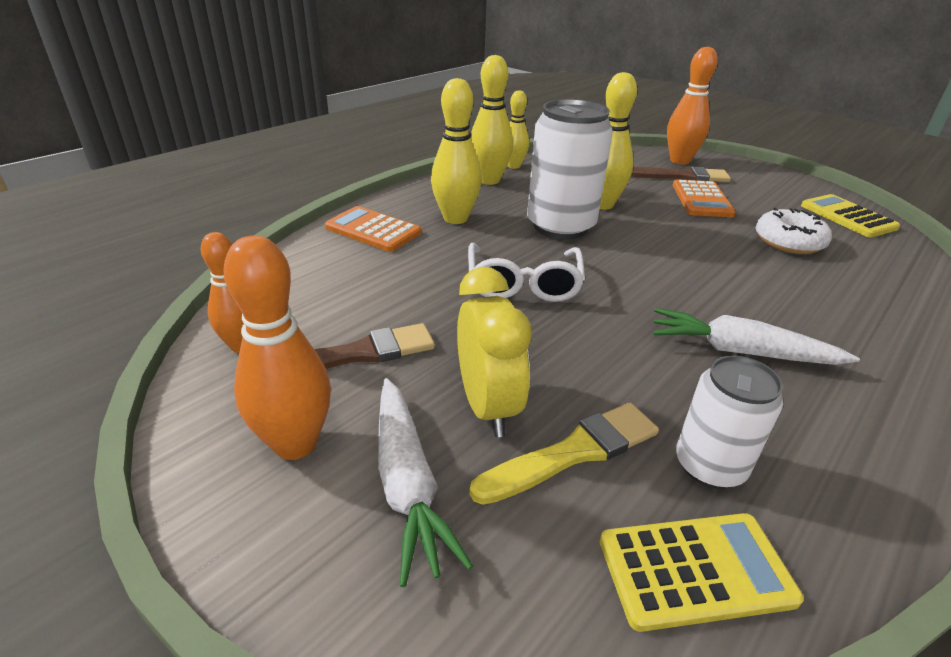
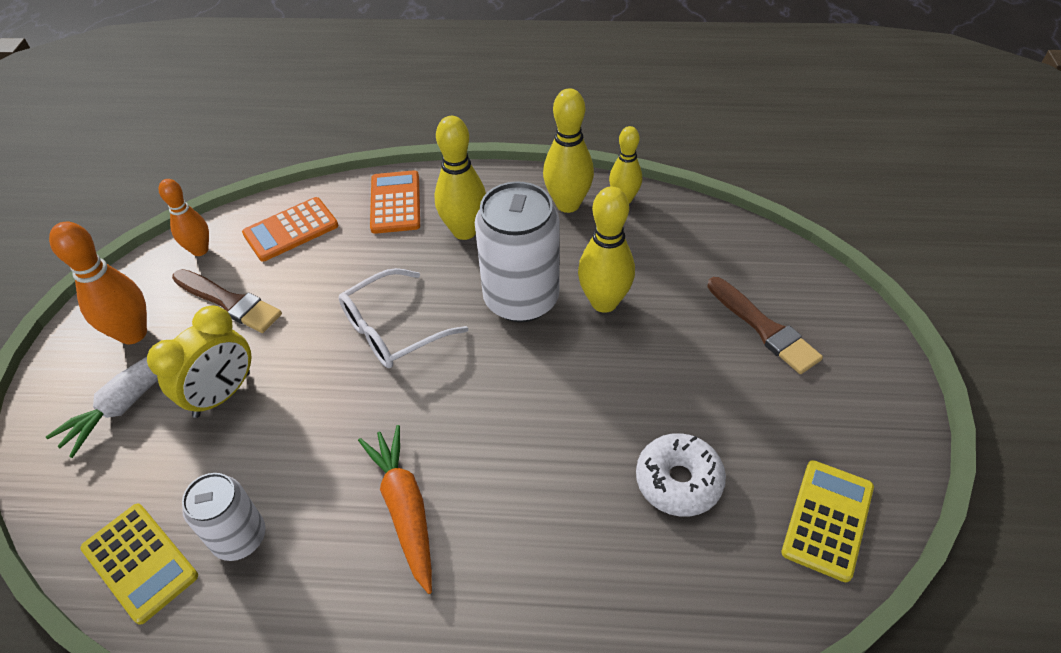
camera: 55 degrees right, 15 degrees up
yellow brush [469,403,659,505] -> none
white carrot [653,308,860,365] -> orange carrot [358,425,432,594]
orange bowling pin [667,47,718,165] -> none
orange calculator [673,179,736,217] -> orange calculator moved to [242,197,338,262]

